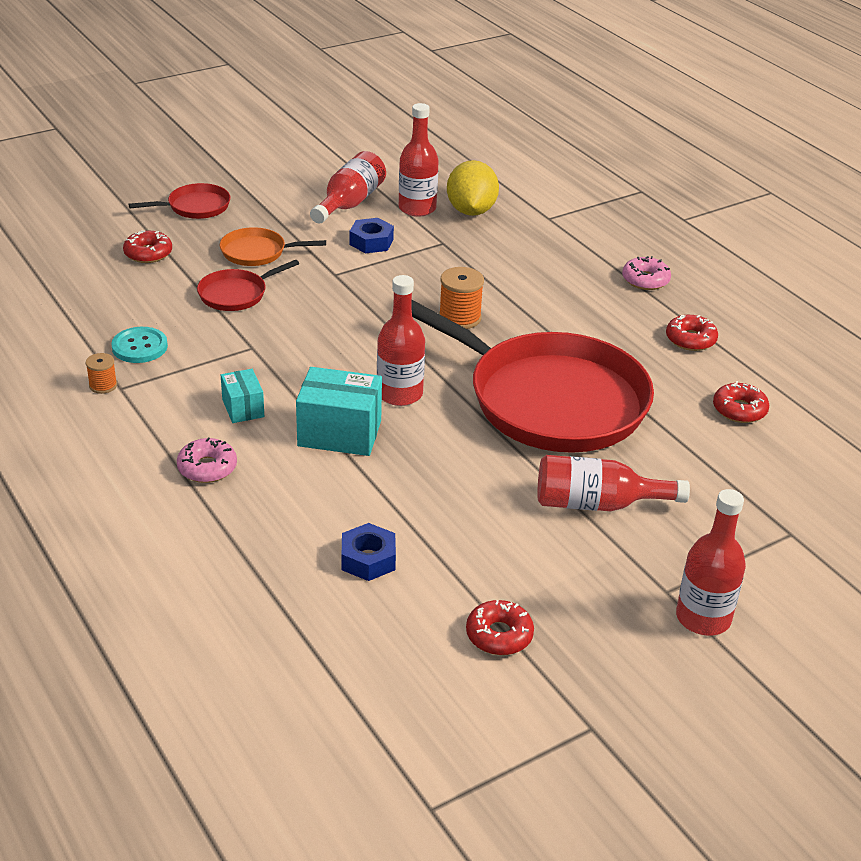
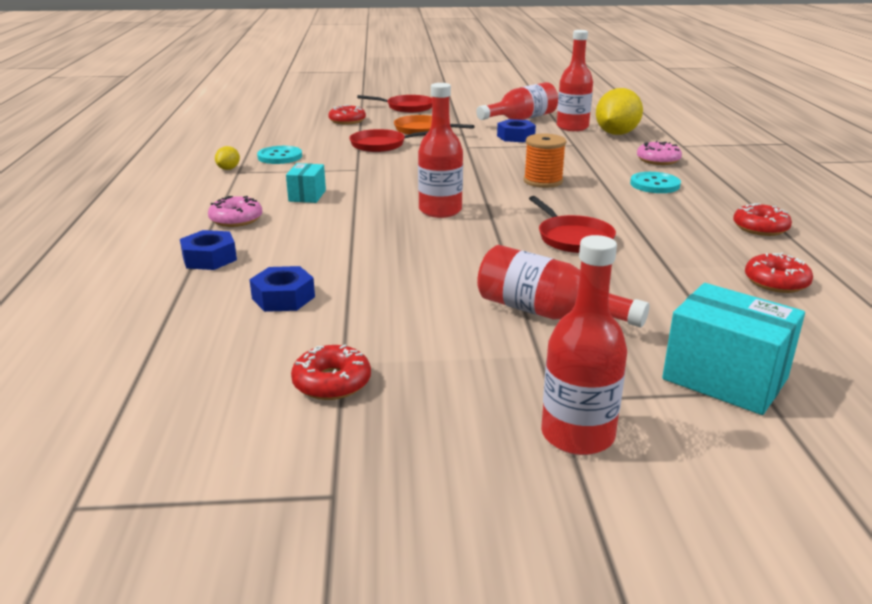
camera: 30 degrees right, 10 degrees down
orange spool [86,353,117,394] -> yellow lemon [215,146,240,170]
turquoise box [296,367,382,456] -> turquoise box moved to [662,283,805,415]
red pan [412,300,654,453] -> red pan [529,196,616,253], size x0.42
pink donut [622,256,671,290] -> pink donut moved to [637,141,682,165]
none -> blue nut [180,230,237,270]
none -> turquoise button [630,172,681,193]

